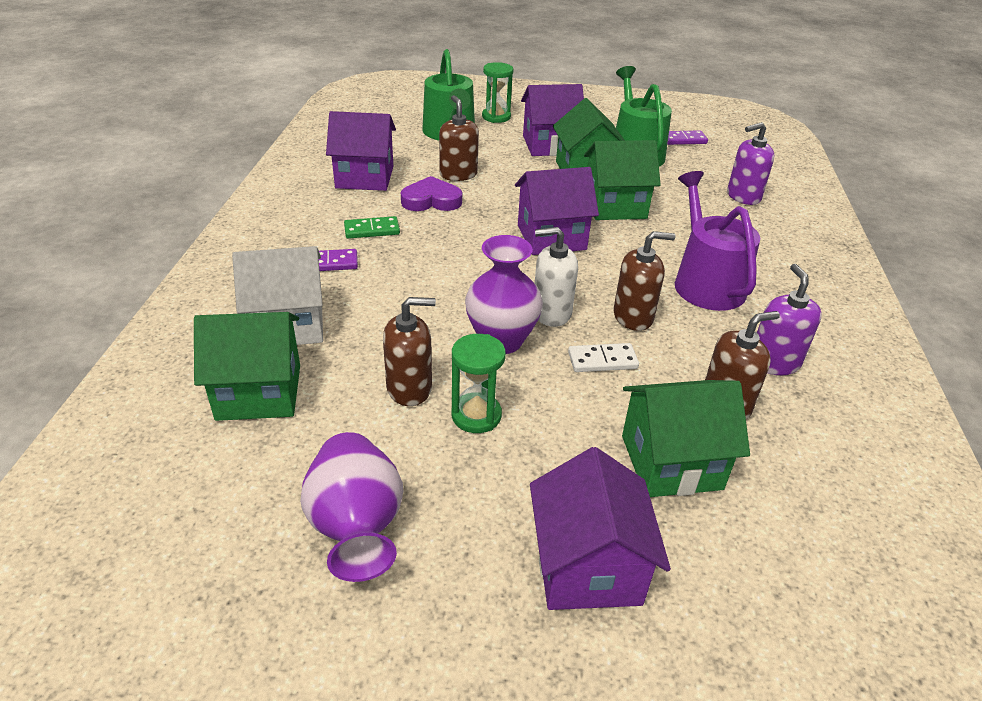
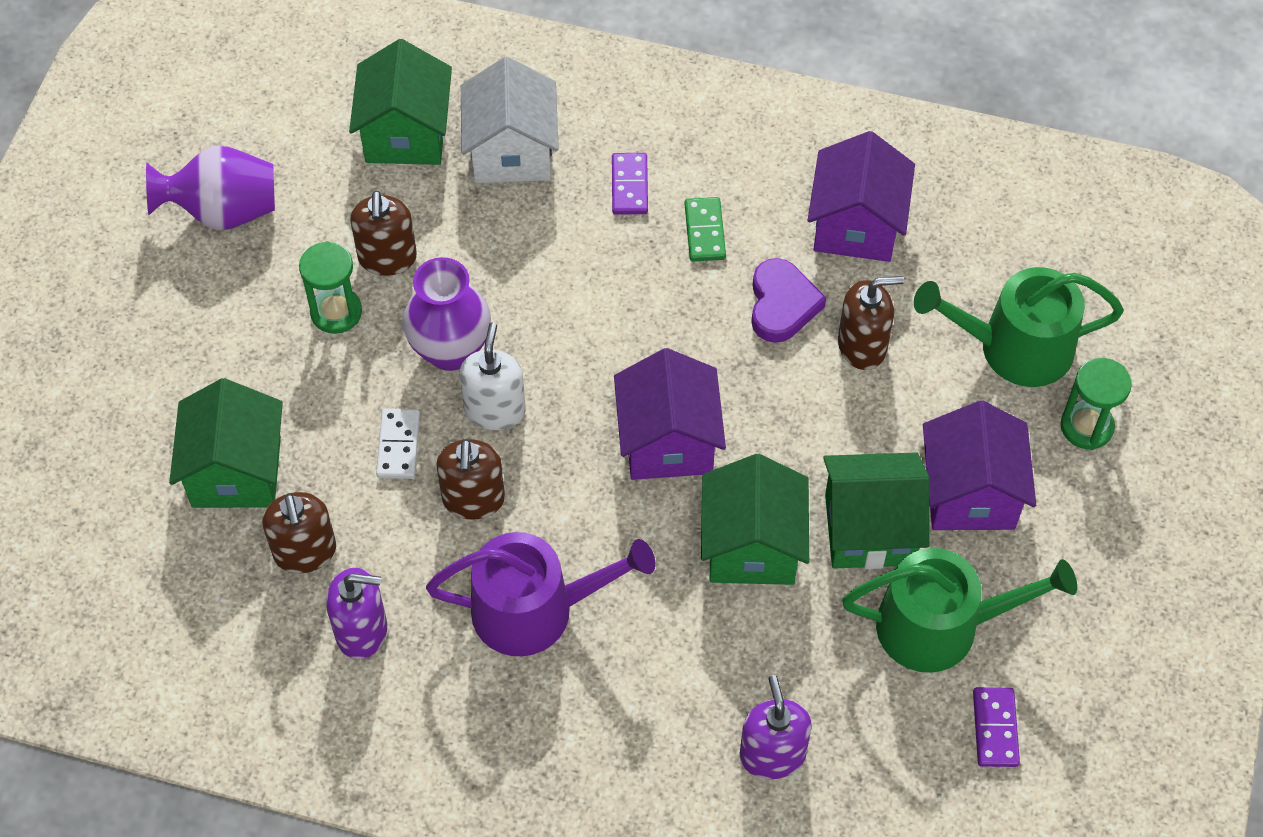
camera: 100 degrees right, 20 degrees up
purple house [530,447,671,610] -> none

